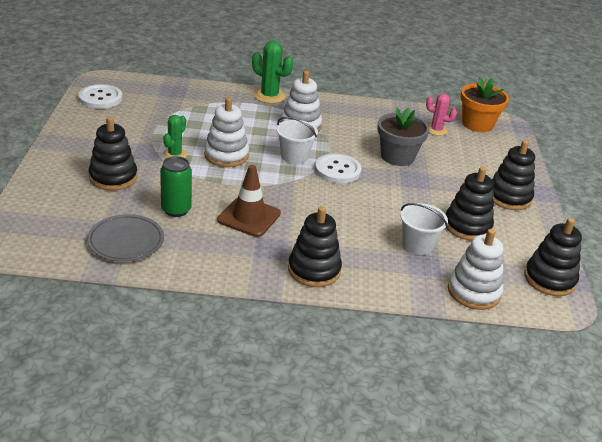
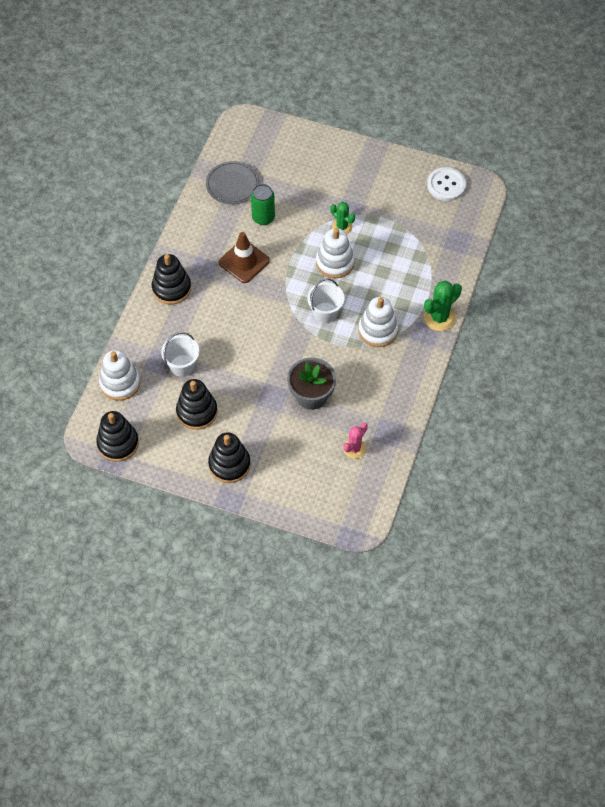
camera: 110 degrees right, 25 degrees up
black stacking toy [89,116,138,191] -> none
white button [315,153,362,183] -> none
orange flower pot [460,77,509,132] -> none

